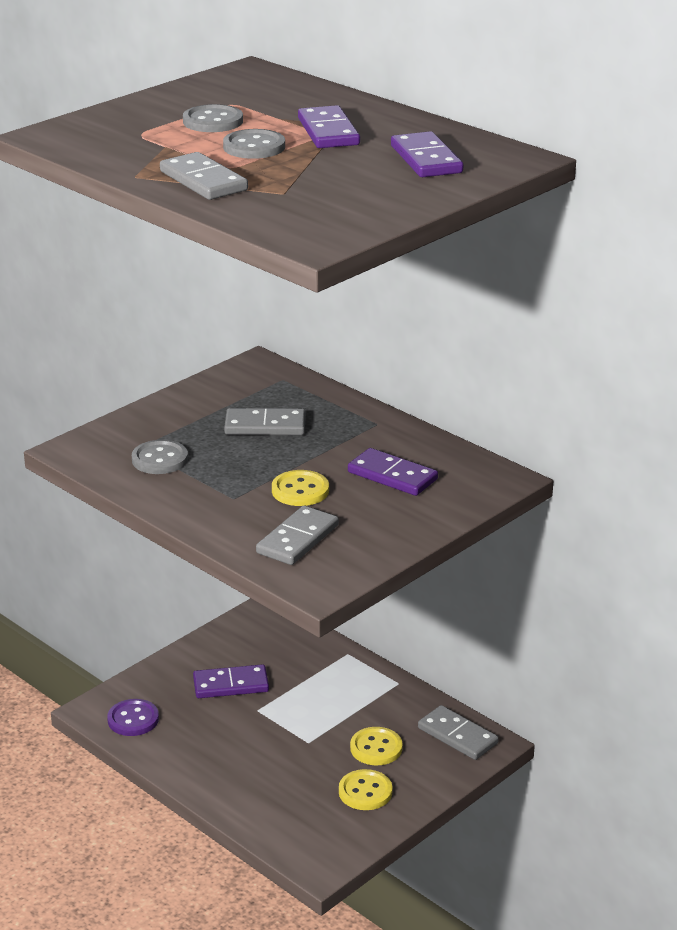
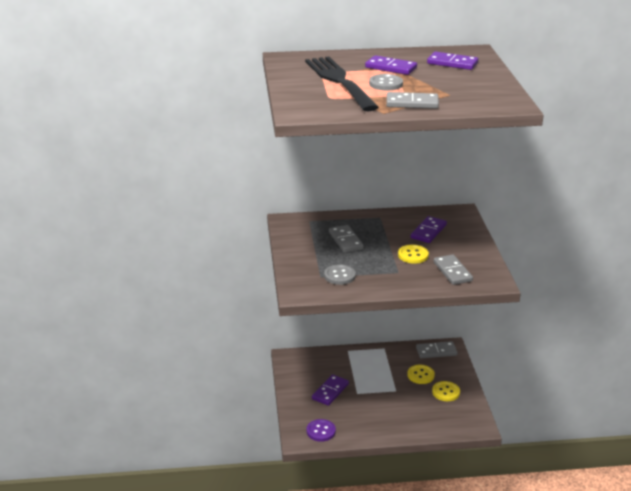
camera: 50 degrees left, 0 degrees up
grey button [183,104,243,132] -> black fork [305,57,379,111]
grey domino [224,408,306,435] -> grey domino turned 60 degrees counterclockwise [329,225,364,253]
purple domino [348,448,438,496] -> purple domino turned 45 degrees counterclockwise [411,216,447,243]

